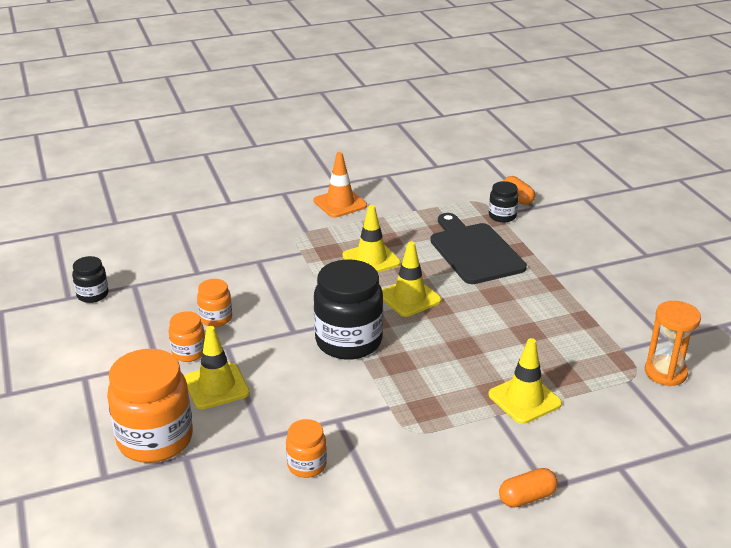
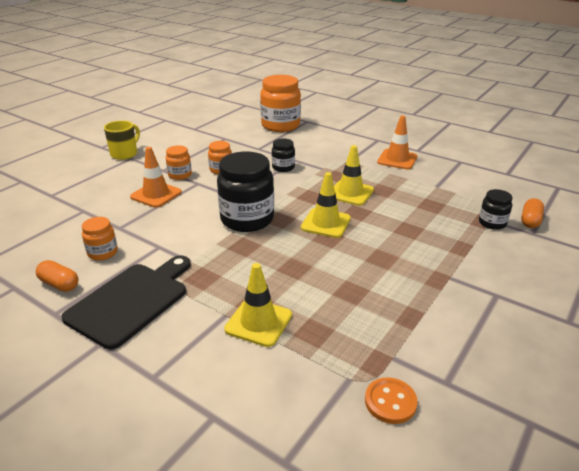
camera: 55 degrees right, 0 degrees up
black jar [72,256,109,303] -> black jar moved to [272,139,295,172]
orange jar [107,349,193,463] -> orange jar moved to [260,75,301,132]
yellow traffic cone [185,326,250,409] -> orange traffic cone [130,147,182,208]
black cutting board [430,213,527,284] -> black cutting board moved to [61,255,191,350]
orange capsule [499,468,558,507] -> orange capsule moved to [36,260,79,292]
orange hourglass [645,301,701,386] -> orange button [365,377,418,424]
none -> yellow mug [104,120,140,160]

